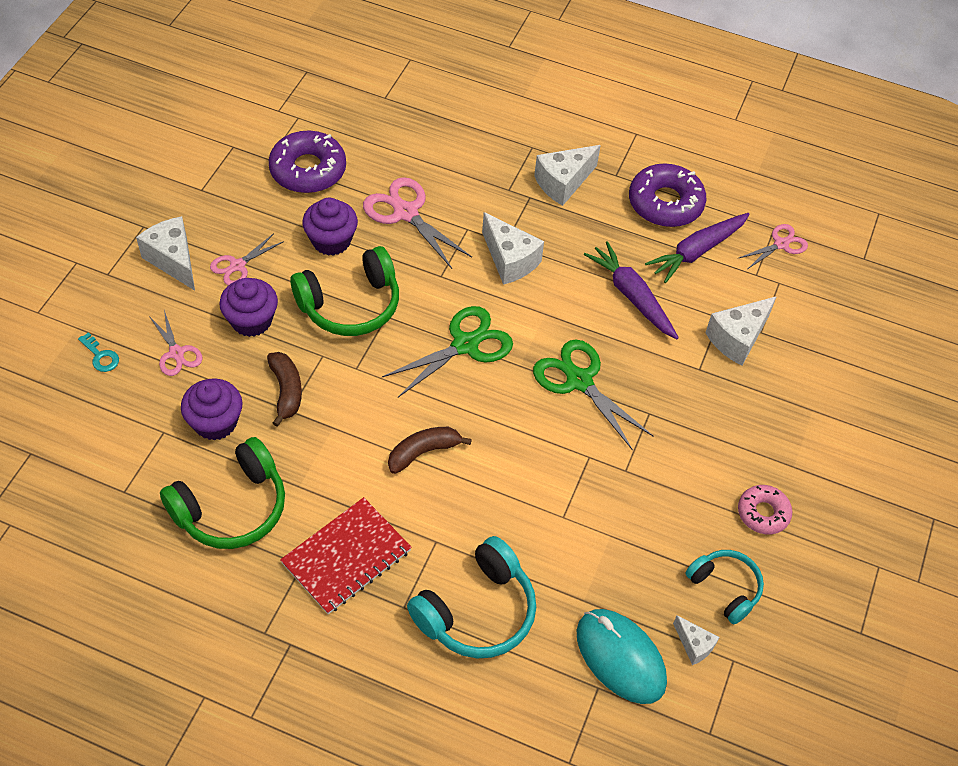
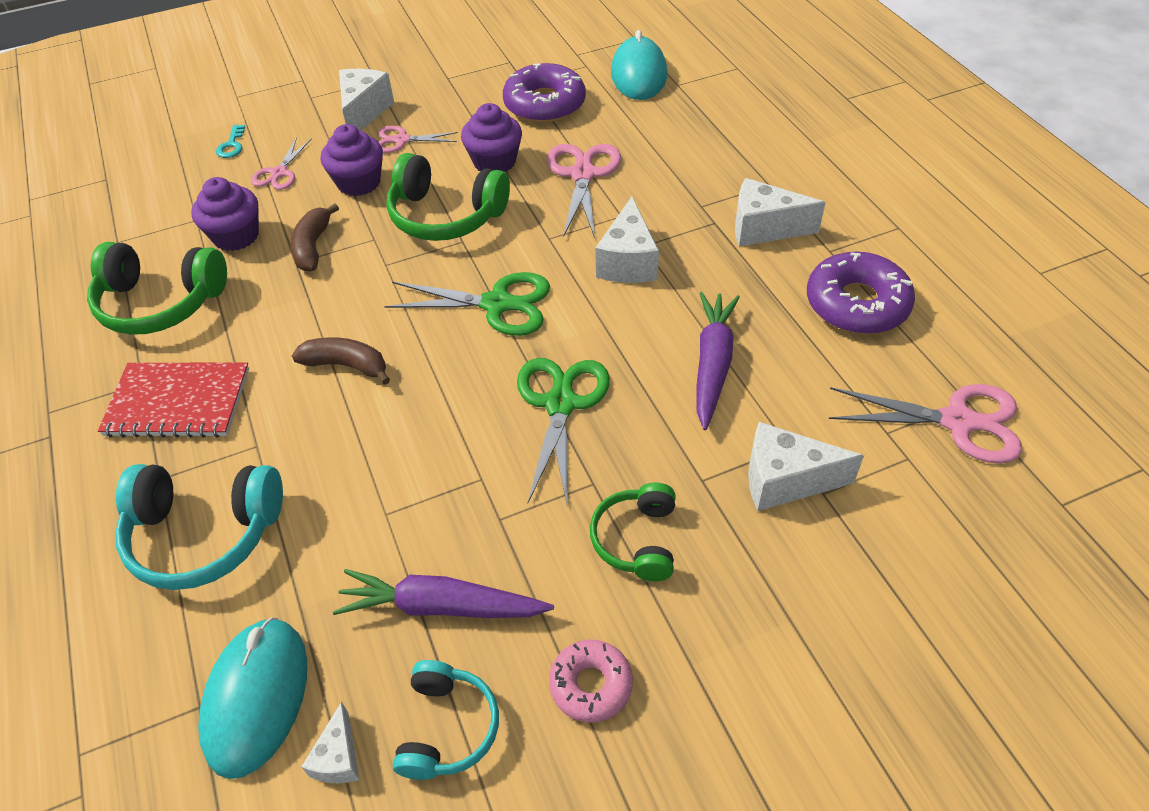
camera: 50 degrees right, 5 degrees down
brown banana [267,352,302,426] -> brown banana turned 150 degrees clockwise [290,203,339,272]
purple carrot [645,213,750,283] -> purple carrot moved to [333,569,554,618]
pink scissors [737,224,808,269] -> pink scissors [829,384,1022,464], size x1.68
none -> green headphones [590,483,676,581]
none -> turquoise mouse [611,30,667,100]

